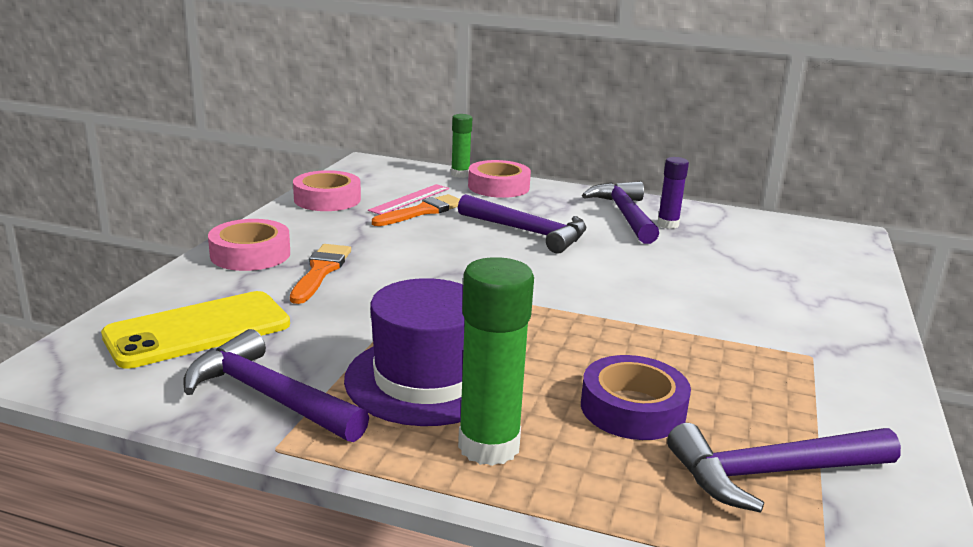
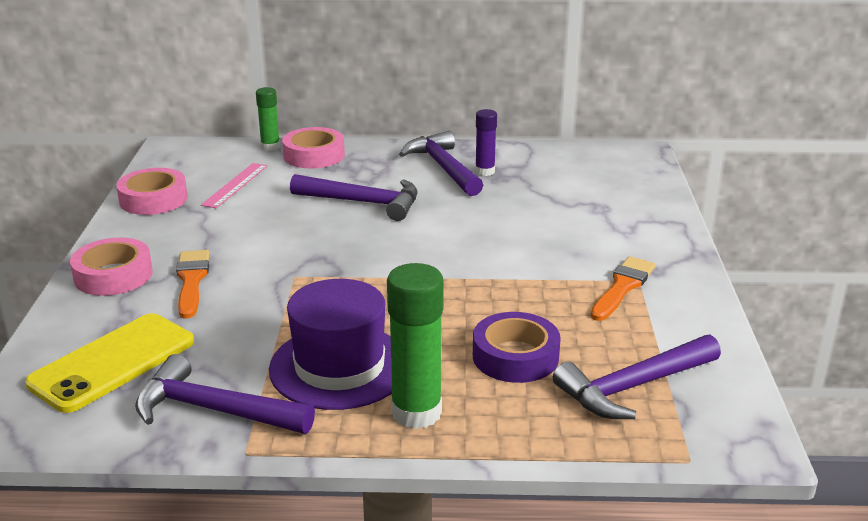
camera: 15 degrees left, 5 degrees up
orange brush [372,194,460,226] -> orange brush moved to [591,256,656,321]

